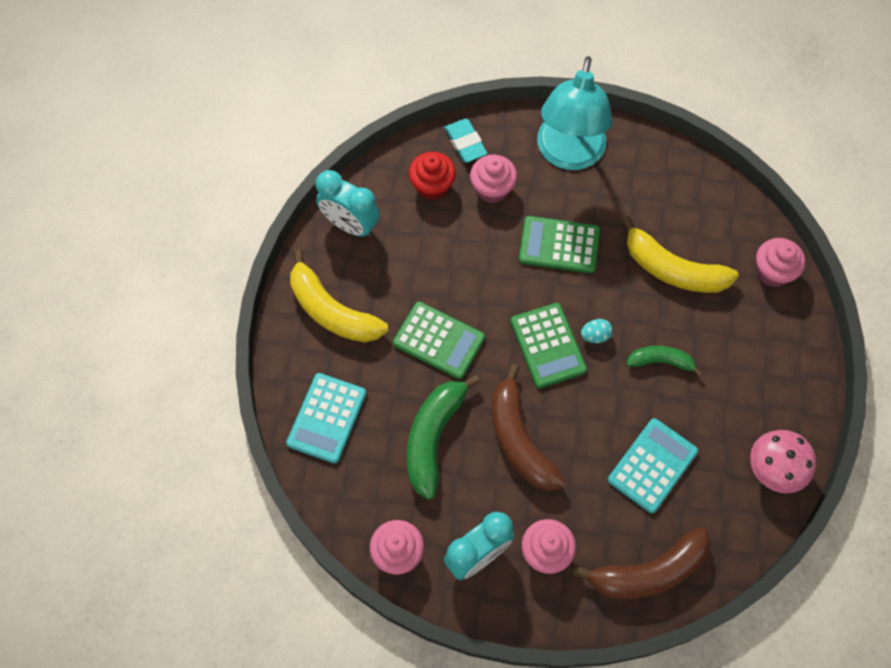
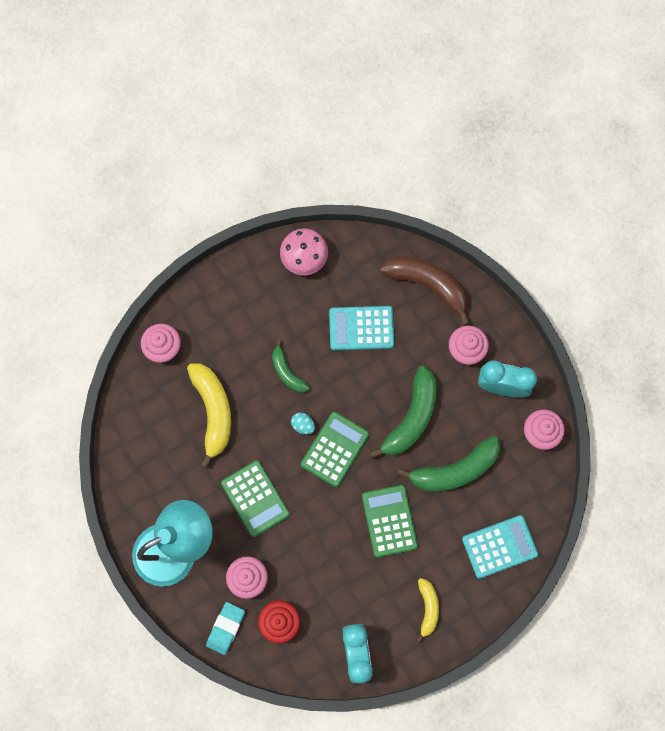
camera: 130 degrees left, 10 degrees up
yellow banana [290,249,388,342] -> yellow banana [417,578,439,643], size x0.57
brown banana [492,364,566,491] -> green banana [370,366,437,459]

